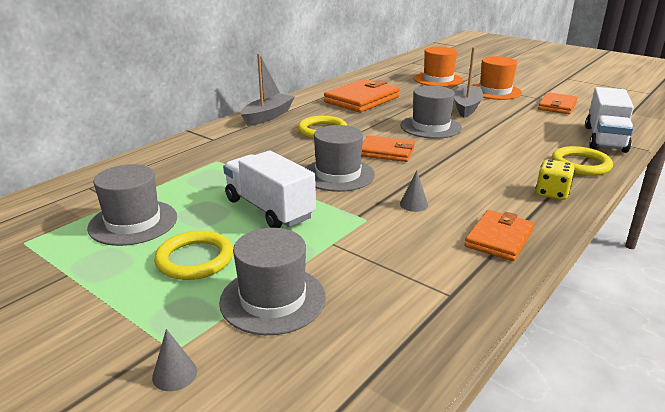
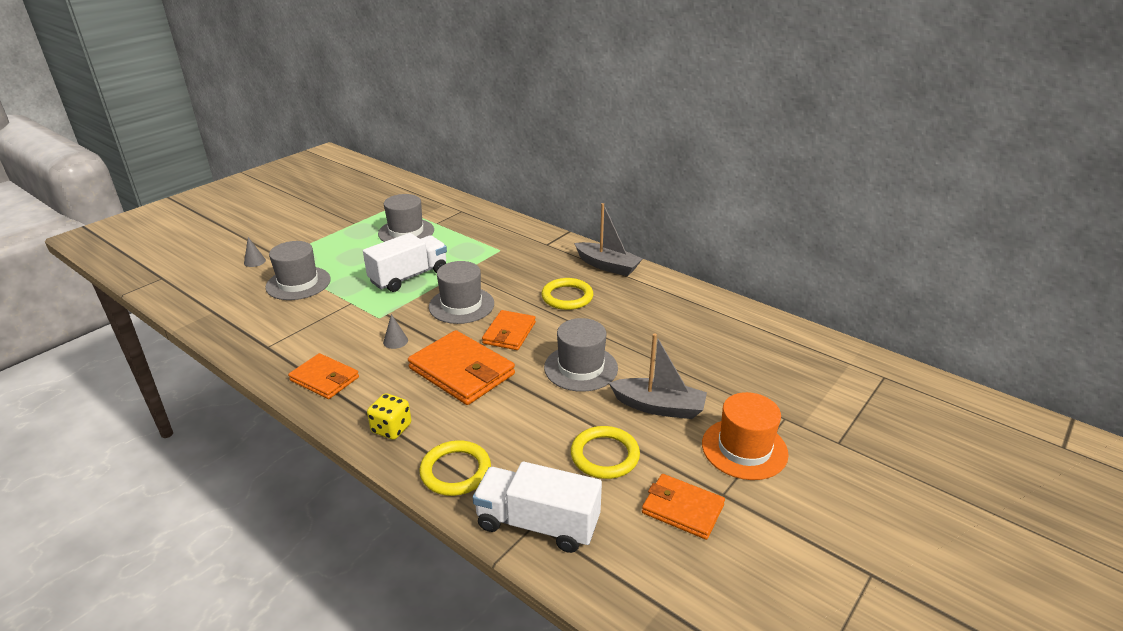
camera: 90 degrees right, 5 degrees up
yellow ring [154,231,233,280] -> yellow ring moved to [571,426,640,479]
orange wallet [324,79,400,112] -> orange wallet moved to [408,330,515,405]
orange hat [414,47,463,87] -> none

